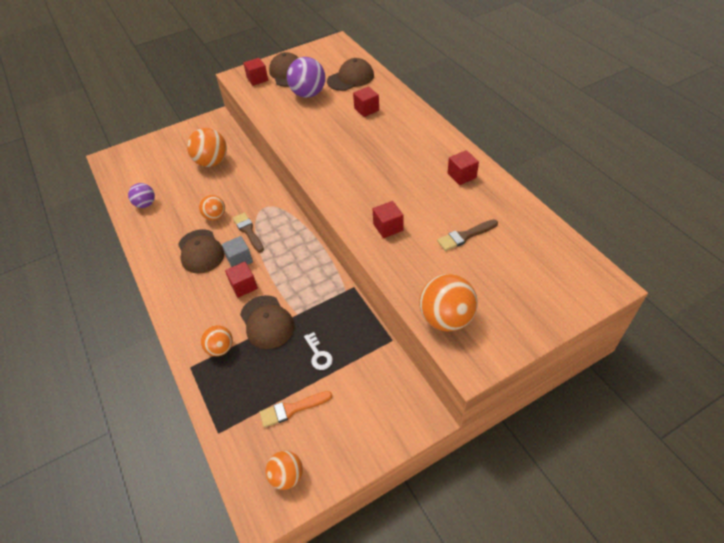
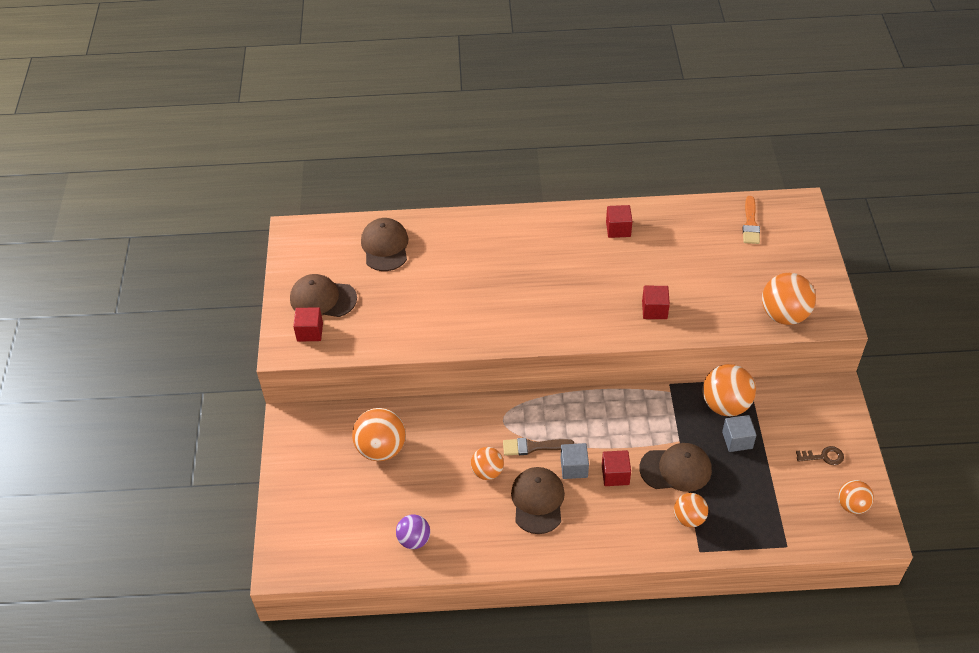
camera: 65 degrees left, 0 degrees up
brown cap [178,229,225,273] -> brown cap turned 90 degrees counterclockwise [511,467,565,534]
orange brush [260,391,332,428] -> orange brush moved to [743,196,760,244]
purple ball [287,57,326,98] -> none
white key [304,332,333,370] -> grey cube [722,415,756,452]
red cube [353,86,379,117] -> none
brown brush [437,219,498,251] -> none
none -> orange ball [703,364,756,416]
none -> brown key [796,446,844,465]

